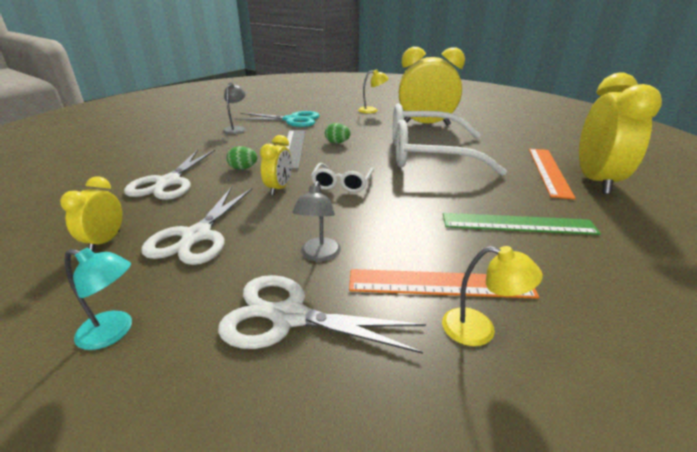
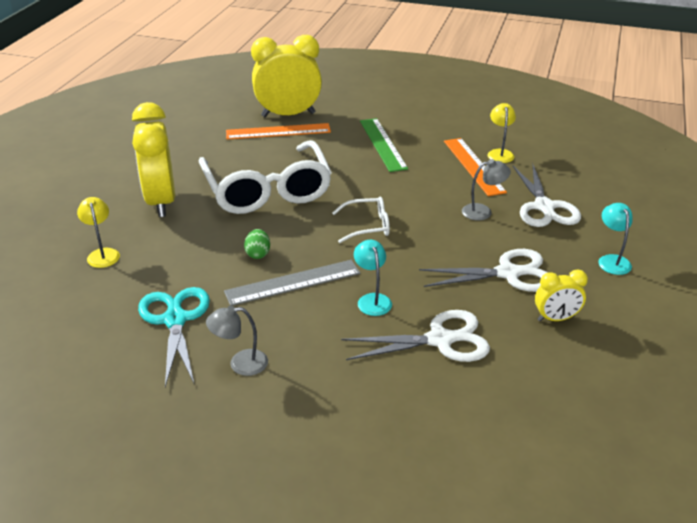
camera: 110 degrees left, 5 degrees up
green egg [227,146,258,170] -> turquoise lamp [354,240,392,316]
yellow clock [260,135,292,195] -> none

